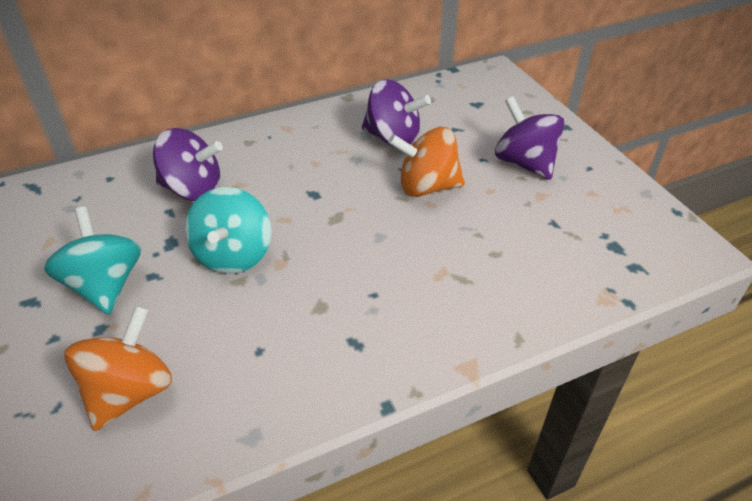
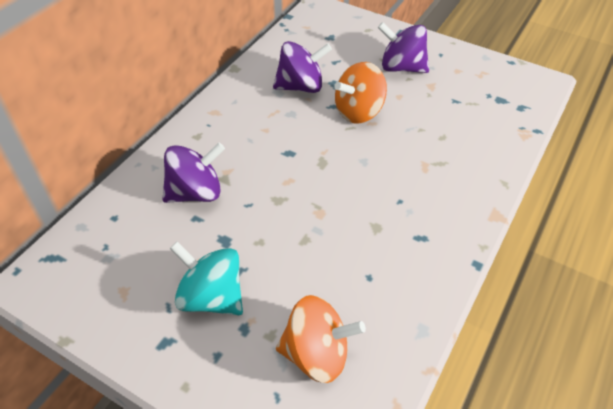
camera: 35 degrees left, 5 degrees up
orange spinning top [65,305,172,431] -> orange spinning top turned 105 degrees clockwise [276,295,366,383]
turquoise spinning top [184,187,271,274] -> none

